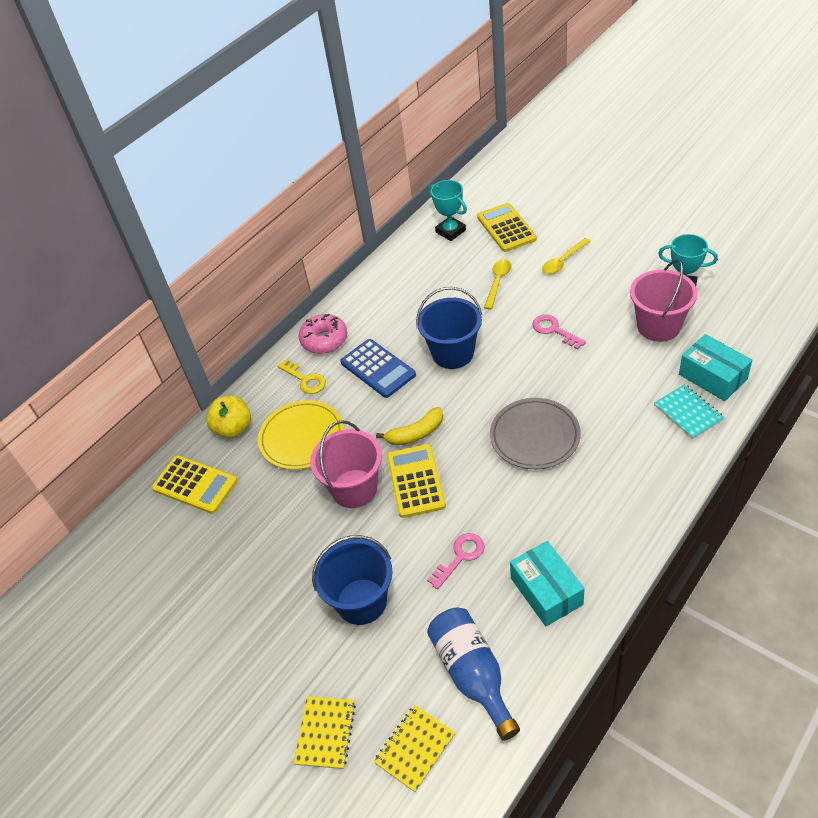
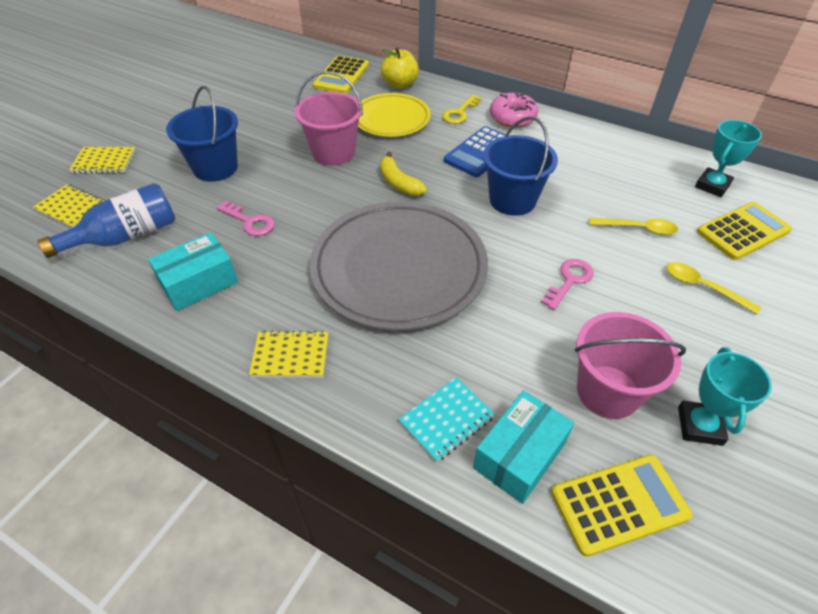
camera: 75 degrees right, 0 degrees up
yellow calculator [387,444,446,518] -> yellow calculator moved to [551,454,692,557]
grey plate [490,398,581,469] -> grey plate [309,201,488,330], size x1.72
none -> yellow notebook [249,330,328,378]

